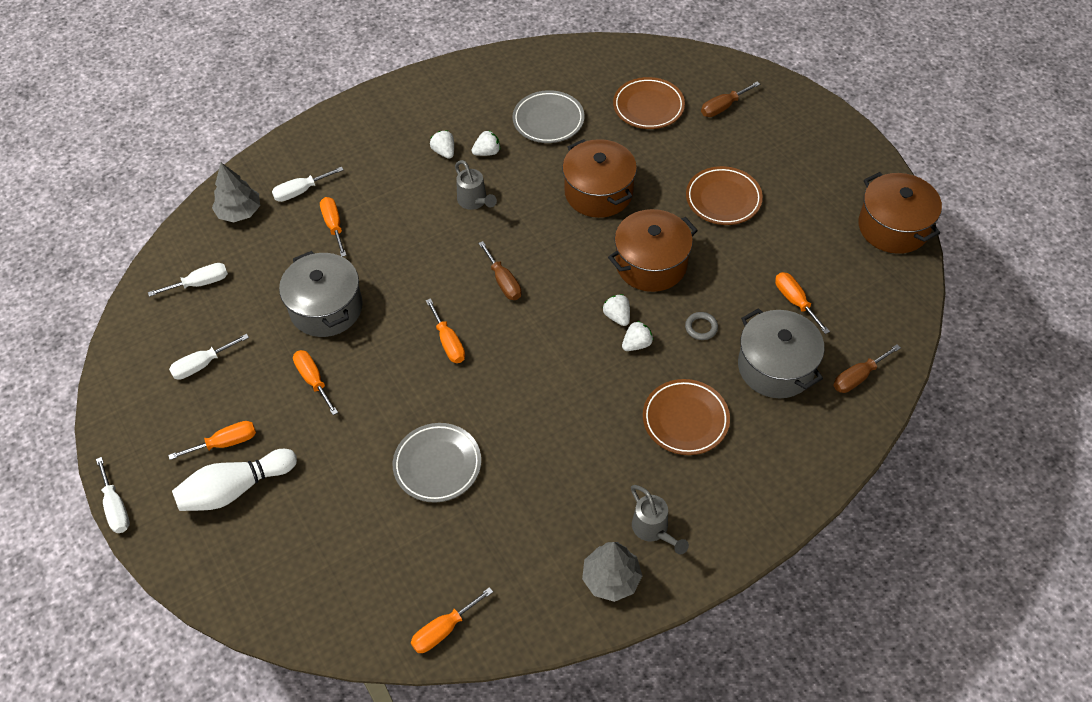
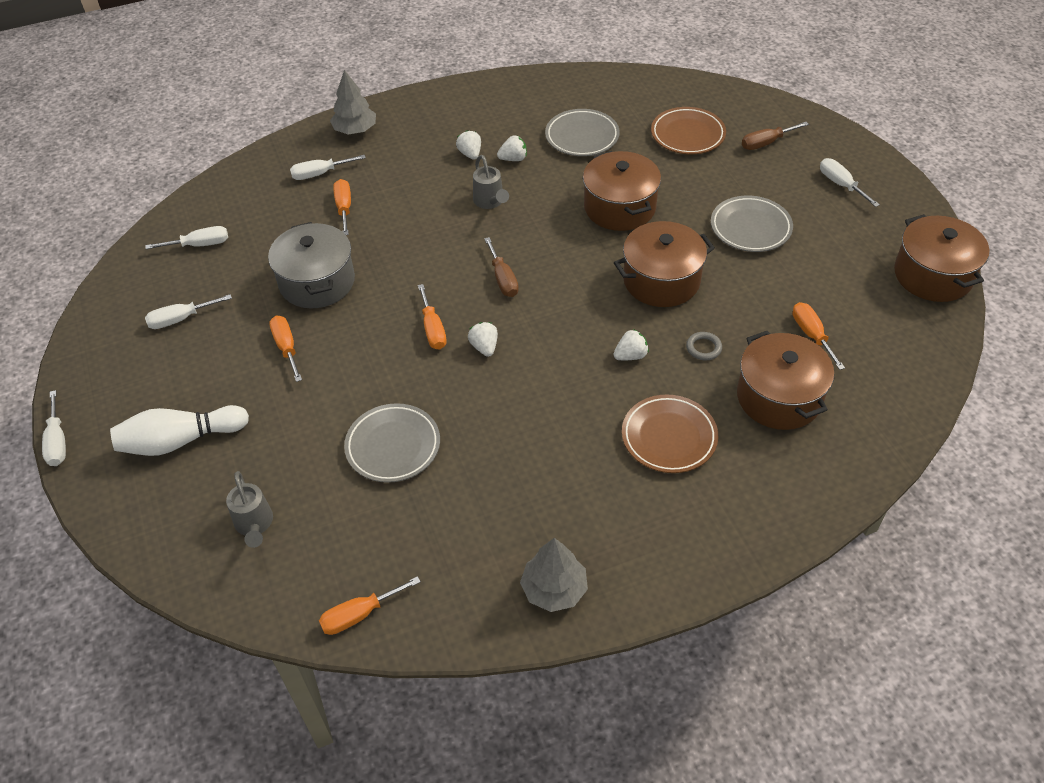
camera: 10 degrees right, 5 degrees down
orange screwdriver [168,421,256,460] -> none
grey tree [212,163,260,222] -> grey tree moved to [330,70,376,134]
white strawberry [603,294,630,326] -> white strawberry moved to [468,322,498,357]
grey watering can [631,485,689,555] -> grey watering can moved to [226,471,273,548]
brown plate [686,166,763,225] -> grey plate [711,196,793,252]
grey pot [738,308,824,398] -> brown pot [737,331,834,430]
brown screwdriver [833,344,901,393] -> none
none -> white screwdriver [820,158,880,207]

